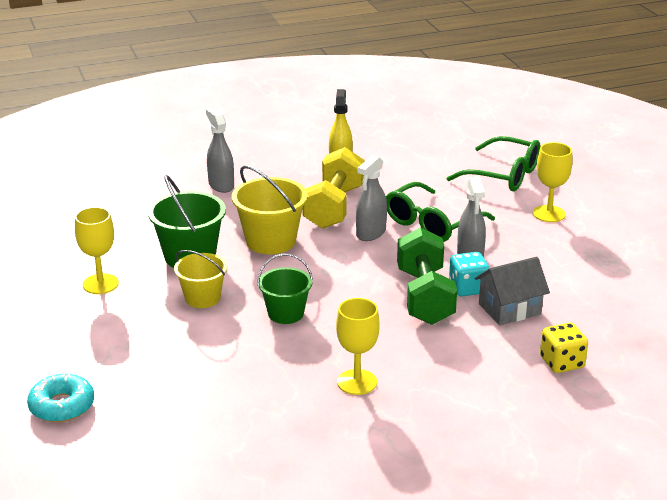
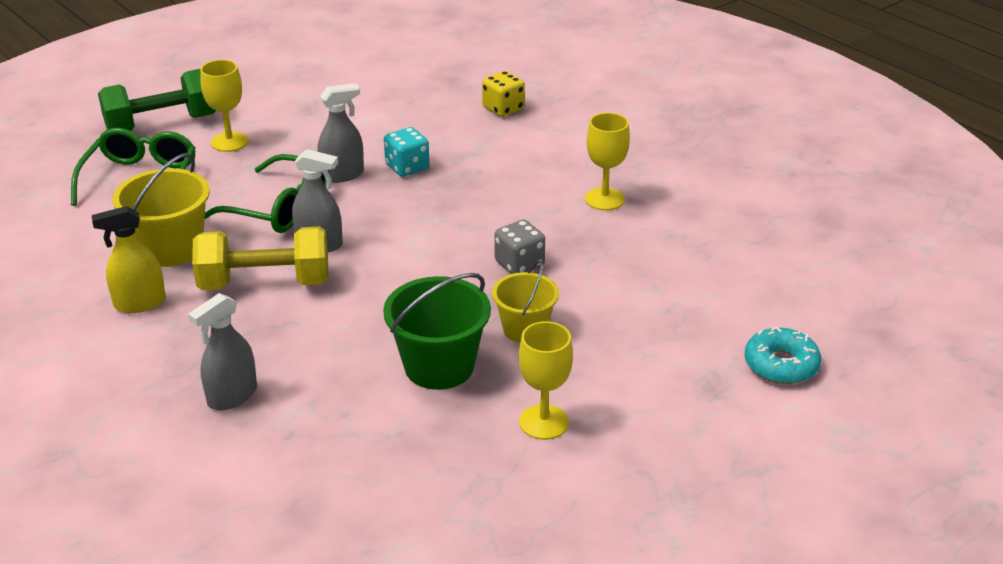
camera: 110 degrees left, 5 degrees up
yellow bucket [232,165,308,254] -> yellow bucket moved to [112,153,210,267]
green bucket [257,254,313,324] -> grey dice [495,220,545,274]
green dumbbell [397,227,457,325] -> green dumbbell moved to [98,69,216,131]
grey house [475,257,550,325] -> none

